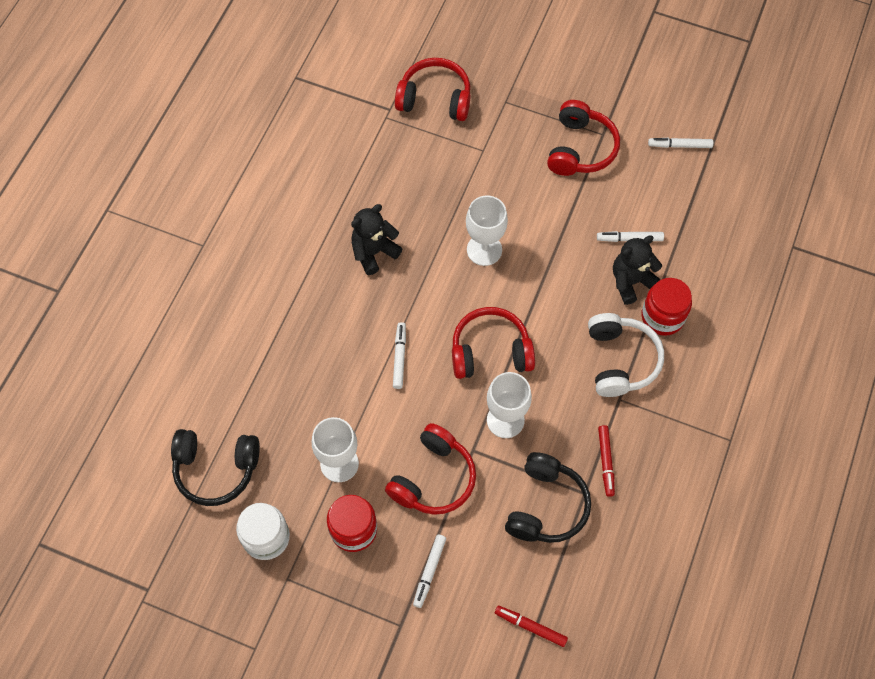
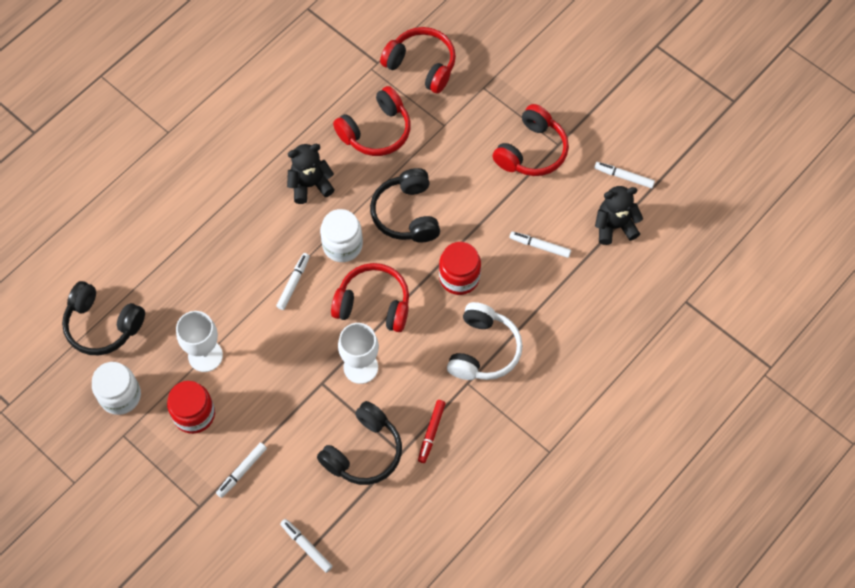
camera: 20 degrees right, 0 degrees up
red headphones [385,423,476,515] -> red headphones moved to [333,86,411,156]
white goblet [466,196,508,266] -> black headphones [370,168,440,242]
red marker [495,606,568,647] -> white marker [280,519,333,573]
black teddy bear [613,235,662,305] -> black teddy bear moved to [595,186,643,245]
red jar [641,278,692,336] -> red jar moved to [439,242,481,295]
none -> white jar [320,209,363,262]

